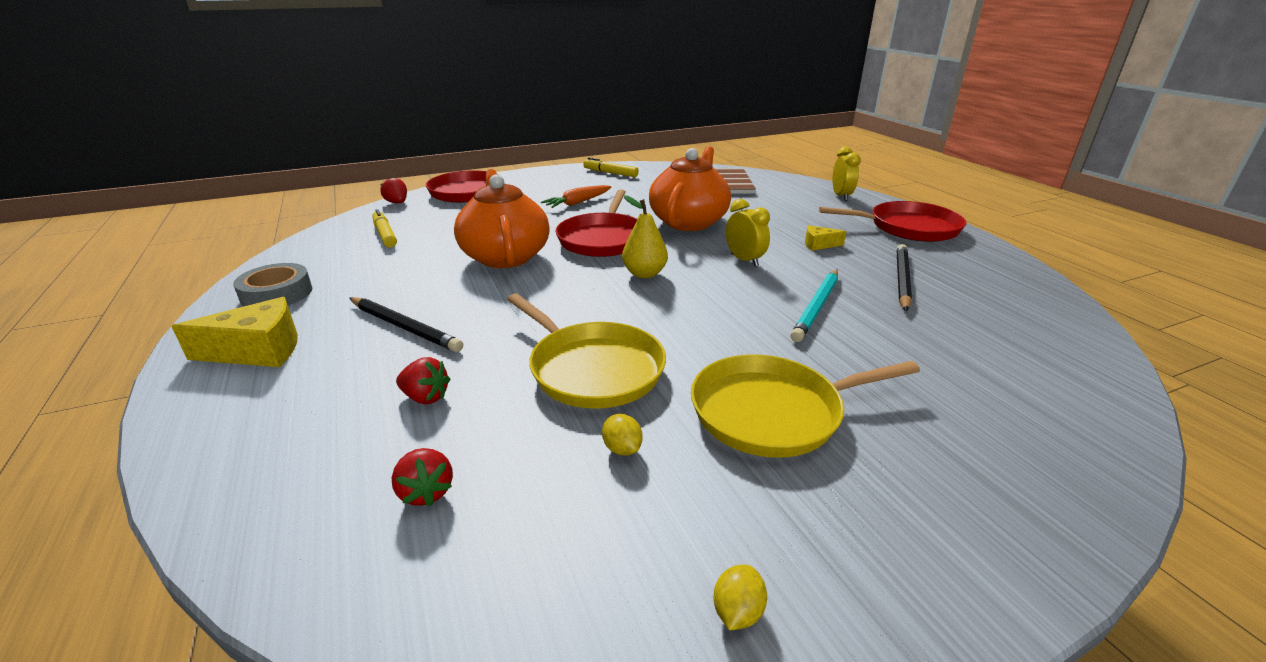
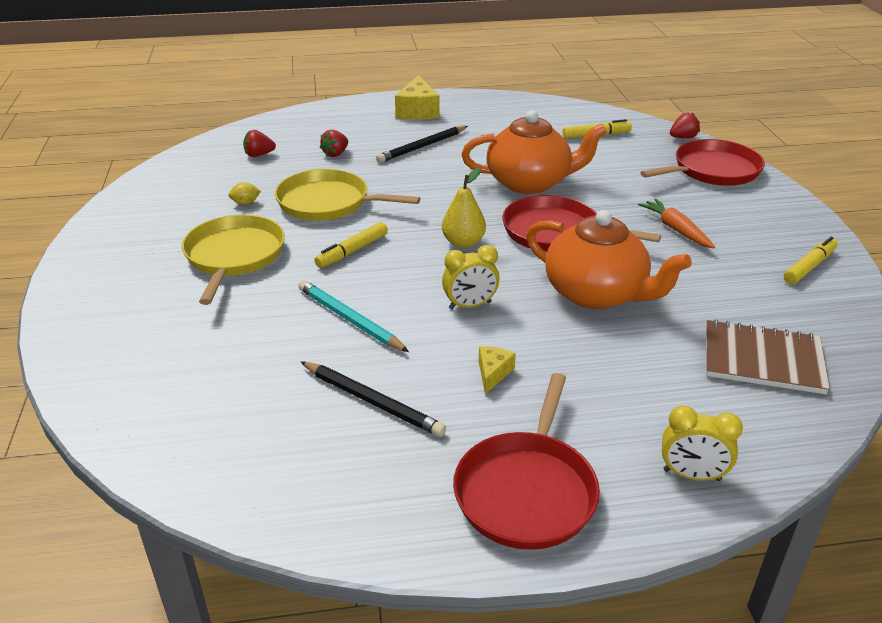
camera: 105 degrees right, 5 degrees up
grey tape [233,263,312,307] -> none
yellow pan [507,294,666,409] -> yellow pan turned 45 degrees clockwise [275,169,421,221]
yellow lemon [714,565,767,630] -> none
none -> yellow marker [314,222,388,268]

